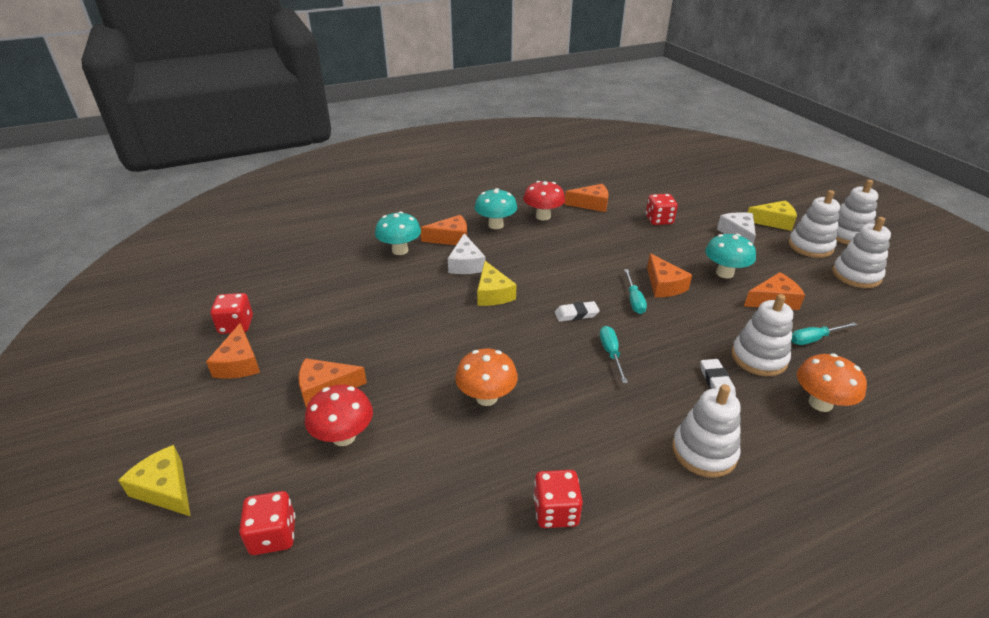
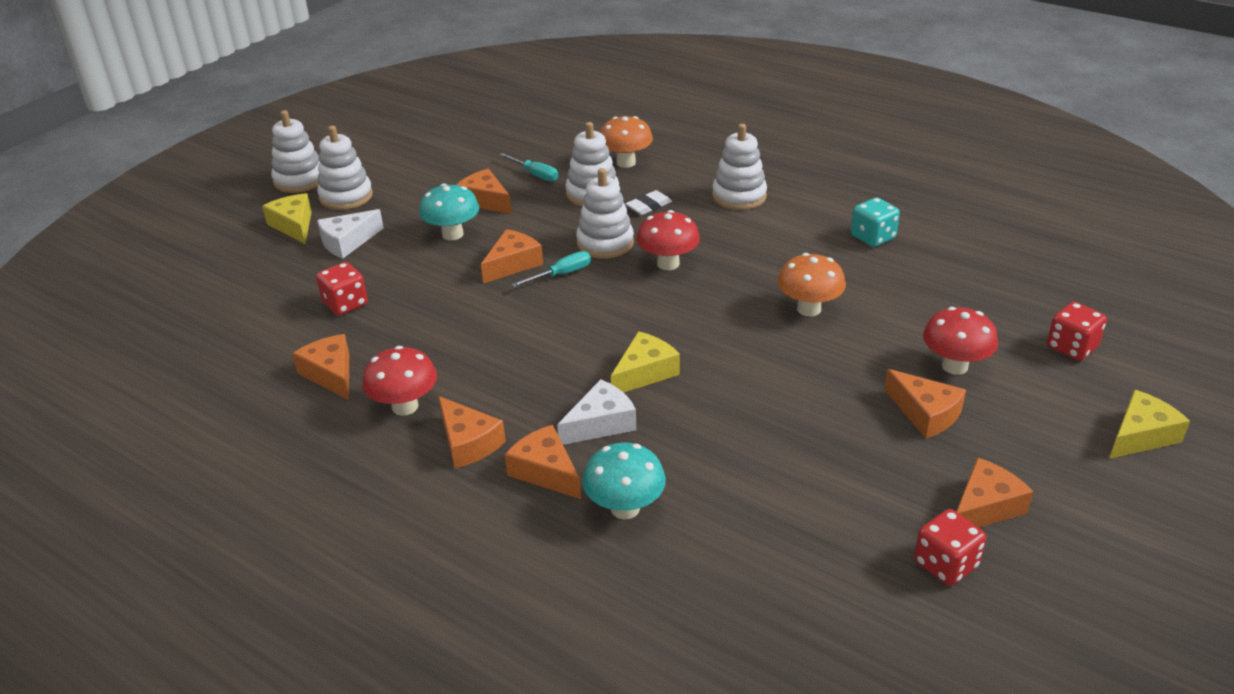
camera: 120 degrees left, 0 degrees up
yellow cheese [118,445,191,516] -> yellow cheese turned 135 degrees counterclockwise [1109,389,1190,459]
turquoise mushroom [474,188,517,229] -> orange cheese [438,396,506,468]
red dice [534,470,583,528] -> turquoise dice [851,197,900,247]
white eraser [555,301,600,322] -> none
turquoise screwdriver [600,326,628,383] -> red mushroom [637,210,700,270]
white stacking toy [832,217,891,288] -> white stacking toy moved to [576,168,634,259]

